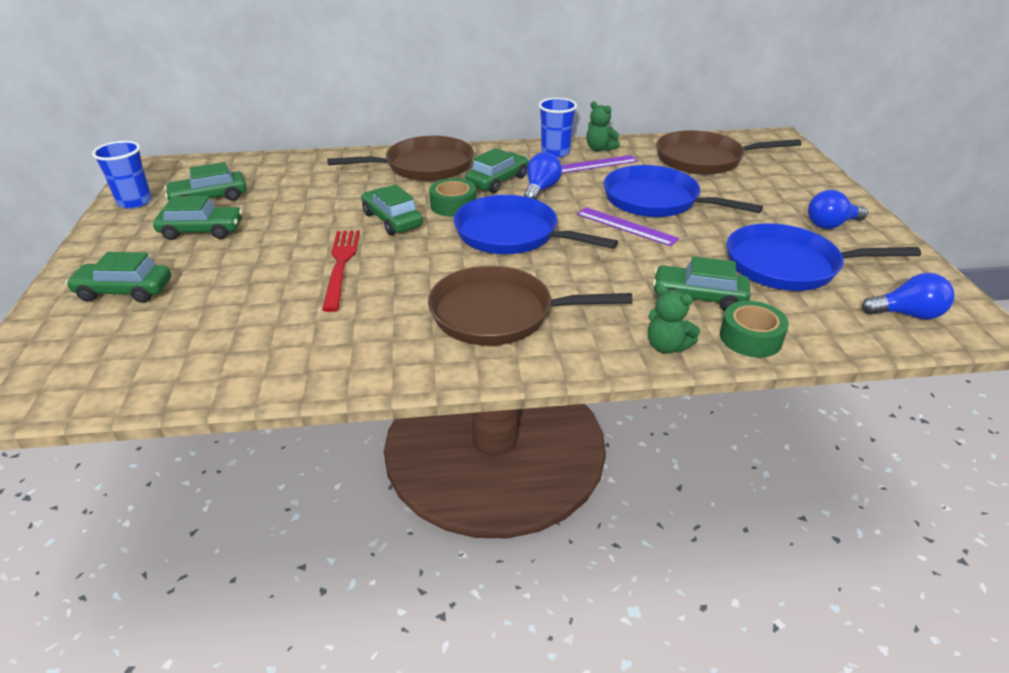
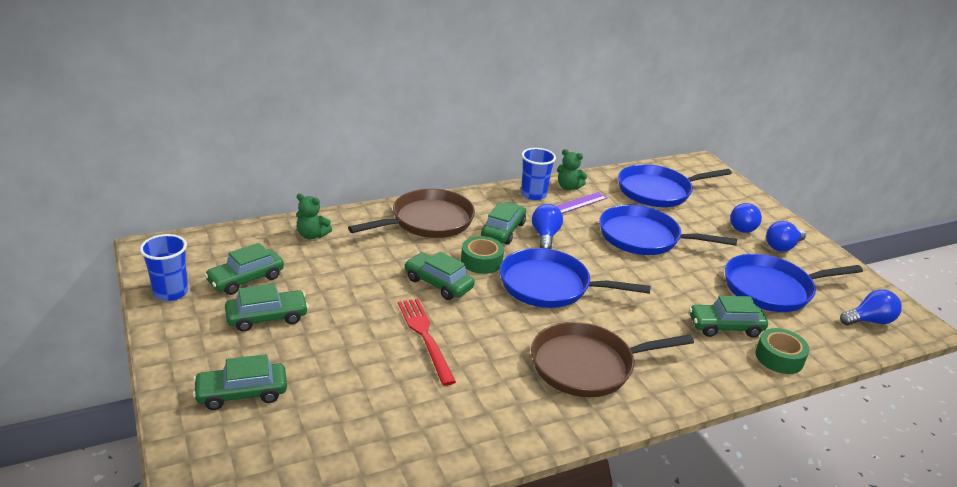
camera: 20 degrees left, 5 degrees down
purple ruler [577,207,679,246] -> none
green teddy bear [648,284,700,354] -> green teddy bear moved to [296,193,332,239]
brown pan [656,130,801,175] -> blue pan [618,164,732,207]
none -> blue light bulb [730,203,762,233]

